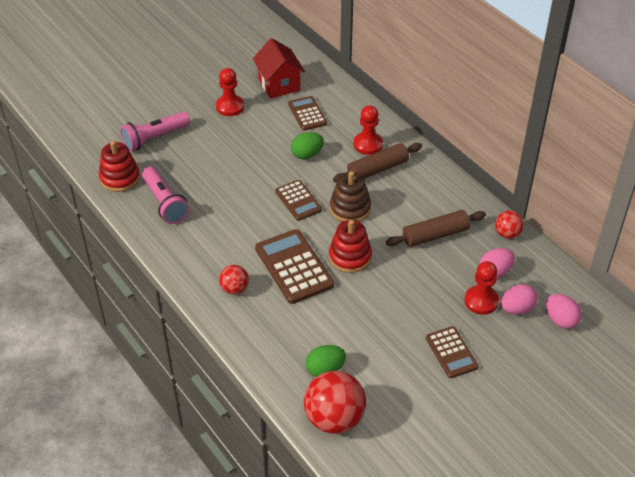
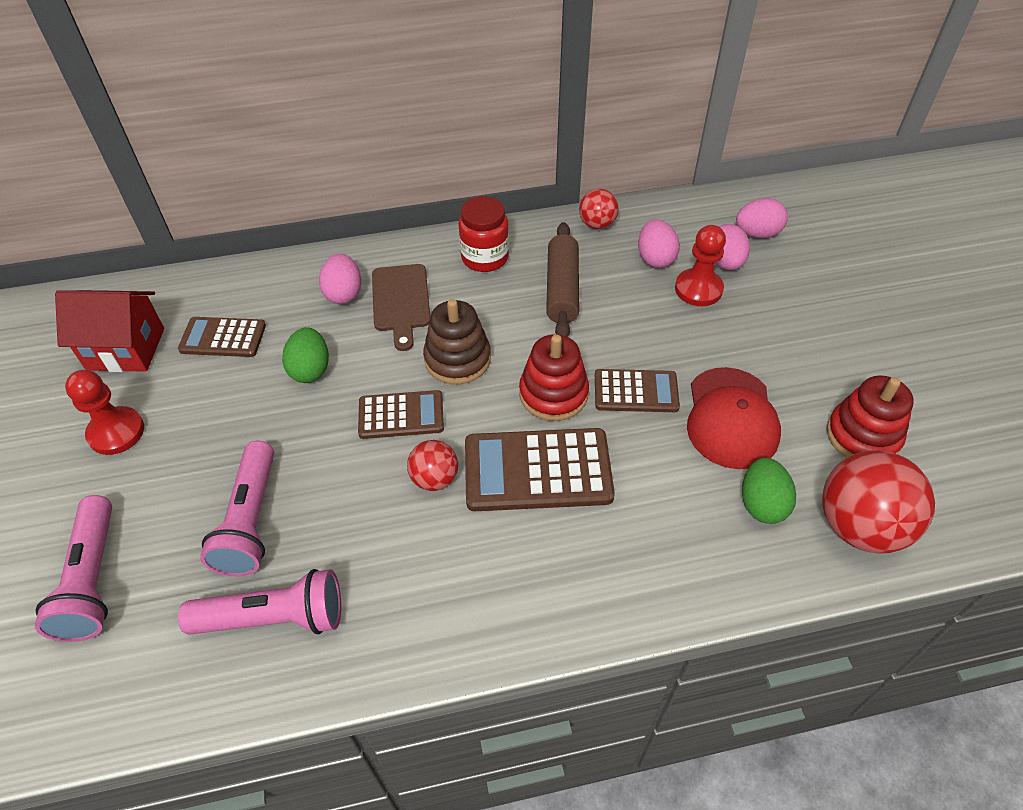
camera: 65 degrees left, 5 degrees up
red stacking toy [99,141,140,192] -> red stacking toy moved to [827,376,914,458]
red ball [219,265,249,295] -> red ball moved to [407,440,458,491]
brown rolling pin [333,143,422,183] -> brown cutting board [372,264,430,351]
red pawn [353,105,383,155] -> pink egg [319,254,361,304]
brown calculator [426,326,479,378] -> brown calculator moved to [595,369,680,412]
none -> pink flashlight [200,440,274,577]
none -> red jar [459,196,509,272]
none -> red cap [687,367,781,469]

